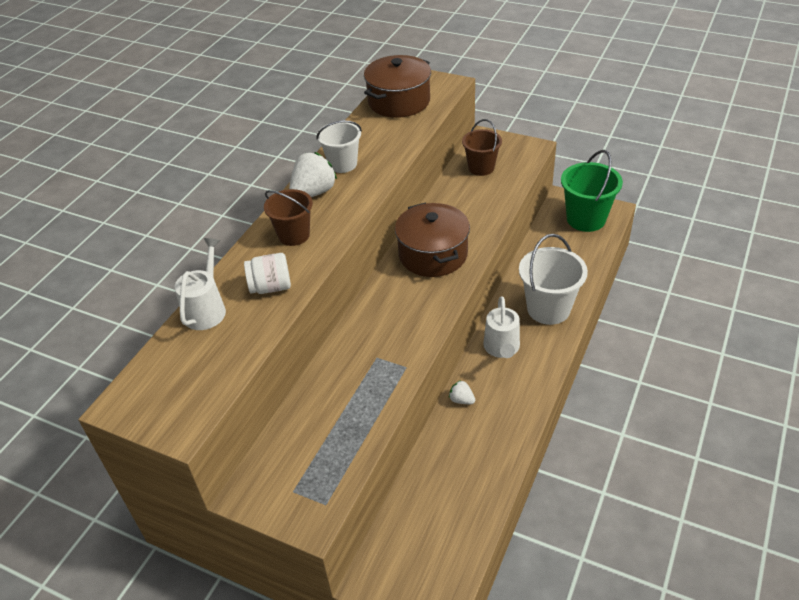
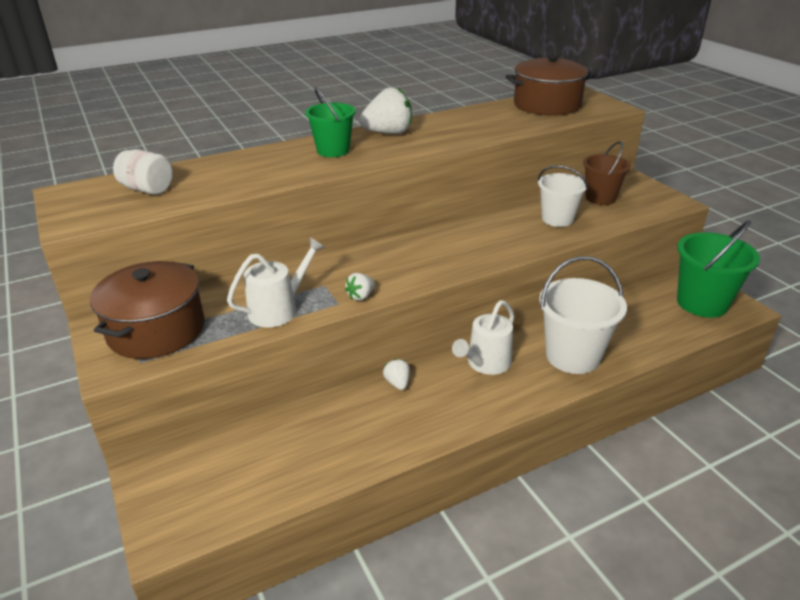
camera: 35 degrees right, 10 degrees down
white watering can [175,238,226,330] -> white watering can moved to [227,237,325,327]
white jar [244,253,291,294] -> white jar moved to [113,149,173,195]
brown bucket [264,189,313,246] -> green bucket [305,87,356,157]
white bucket [316,120,362,173] -> white bucket moved to [538,165,588,227]
brown pot [395,203,470,277] -> brown pot moved to [90,261,205,359]
none -> white strawberry [345,273,375,301]

